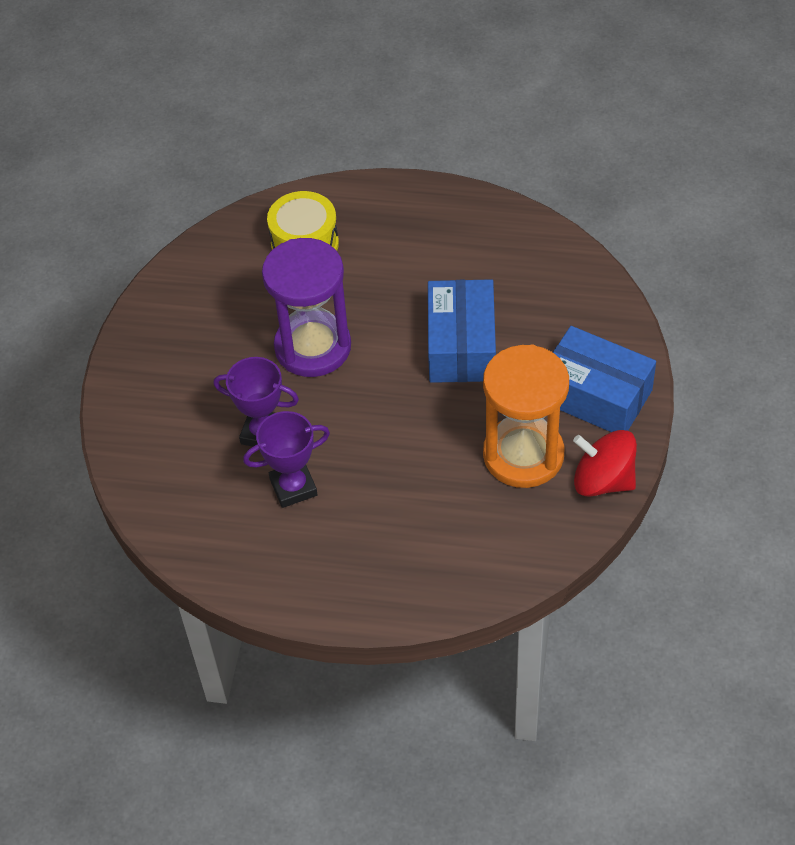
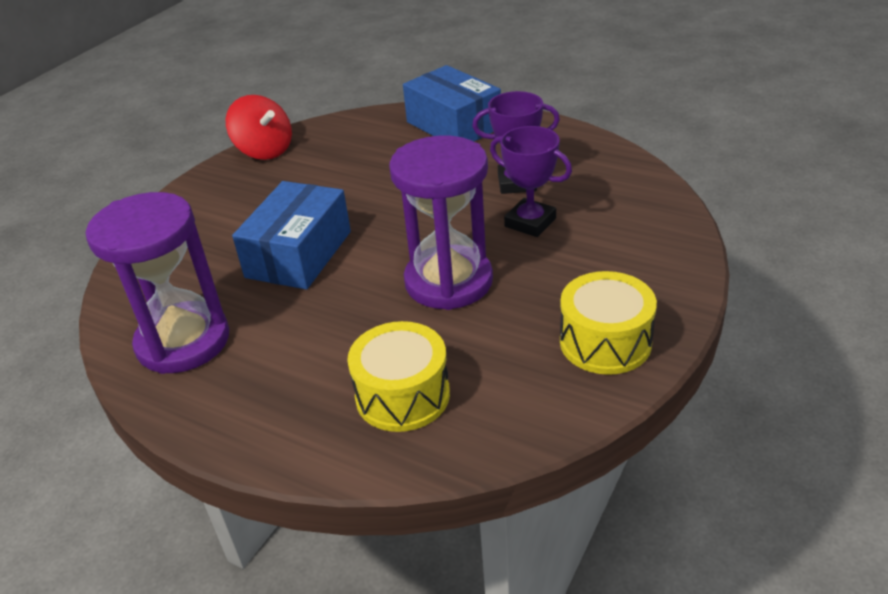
camera: 160 degrees left, 15 degrees down
orange hourglass [483,345,569,488] -> none
blue box [553,326,656,432] -> blue box moved to [403,65,501,141]
none -> purple hourglass [86,192,229,374]
none -> yellow drum [560,271,657,375]

